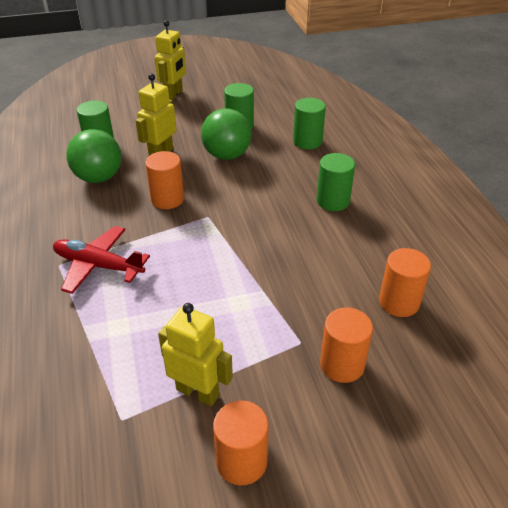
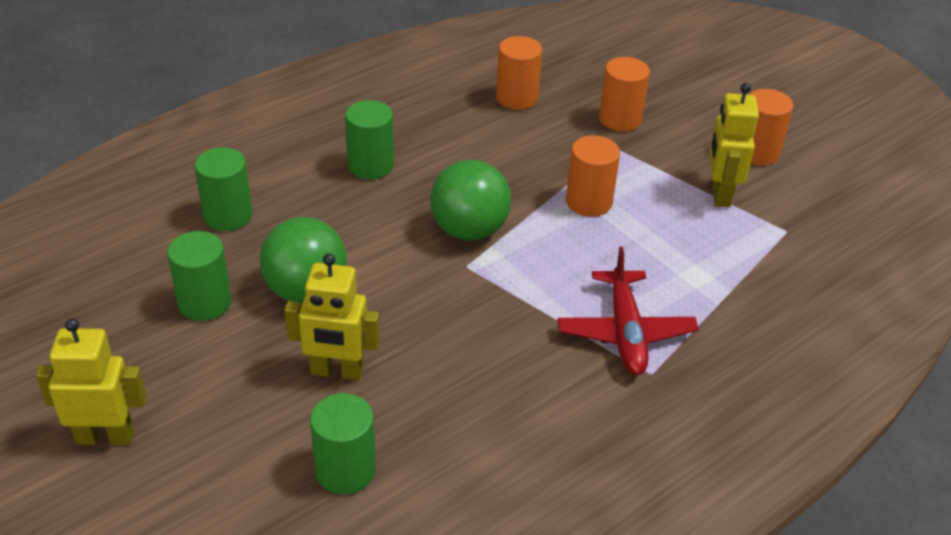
camera: 115 degrees left, 0 degrees up
green ball [67,129,121,183] -> green ball moved to [430,160,511,241]
orange cylinder [145,151,184,209] -> orange cylinder moved to [566,135,620,216]

